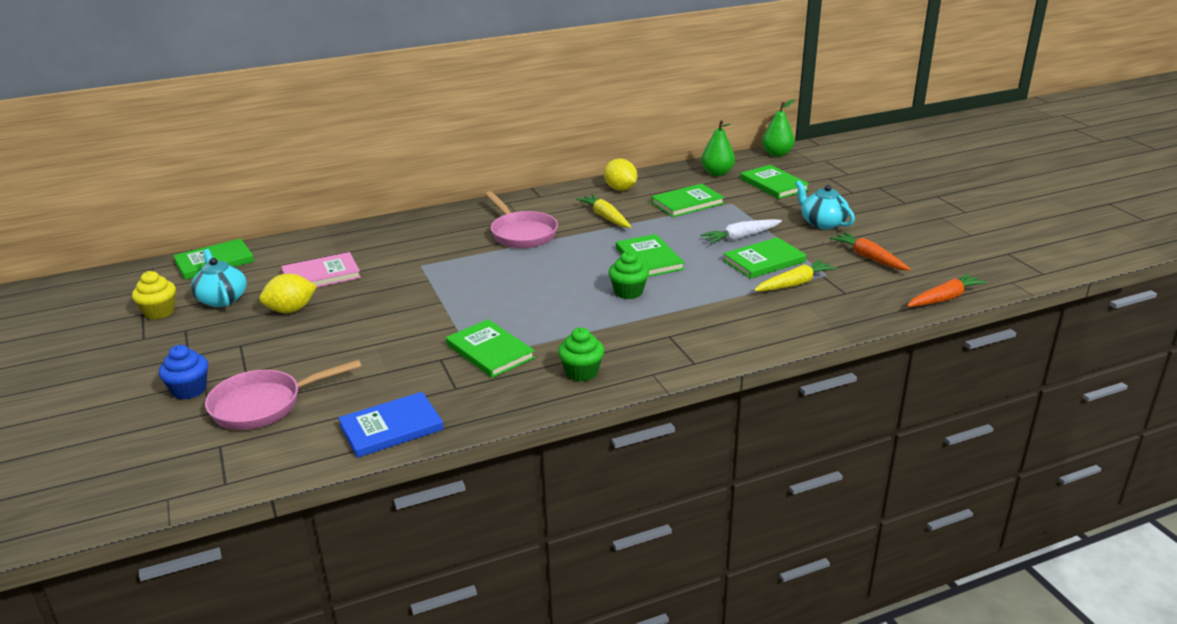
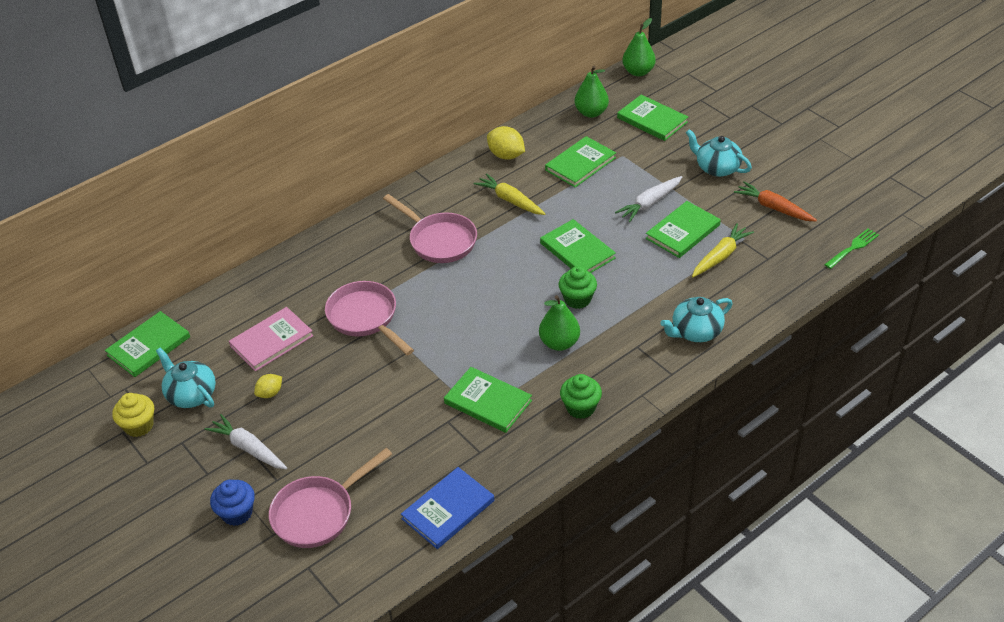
camera: 15 degrees left, 15 degrees up
yellow lemon [259,274,317,313] -> yellow lemon [254,374,282,398], size x0.60
orange carrot [907,273,987,307] -> green fork [824,228,879,269]
none -> white carrot [204,414,287,469]
none -> pink pan [325,281,414,355]
none -> green pear [539,295,580,351]
none -> turquoise teapot [660,297,733,342]

